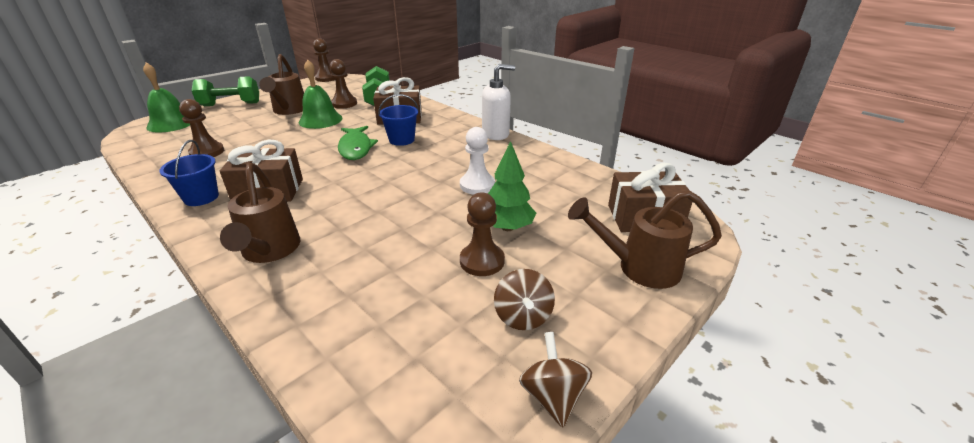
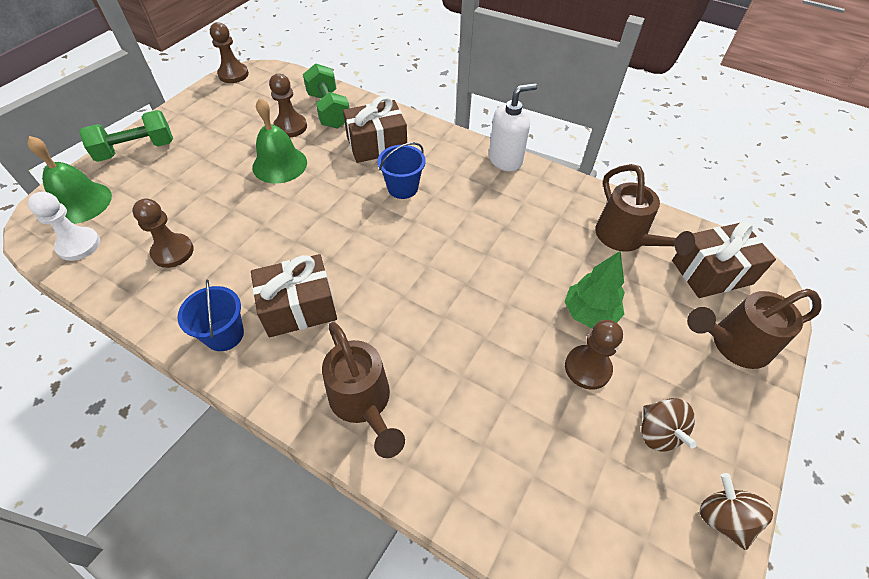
camera: 15 degrees left, 20 degrees up
brown watering can [259,54,304,115] -> brown watering can moved to [595,164,695,255]
green fish [338,126,378,160] -> none
white pawn [460,127,495,194] -> white pawn moved to [28,191,100,261]

